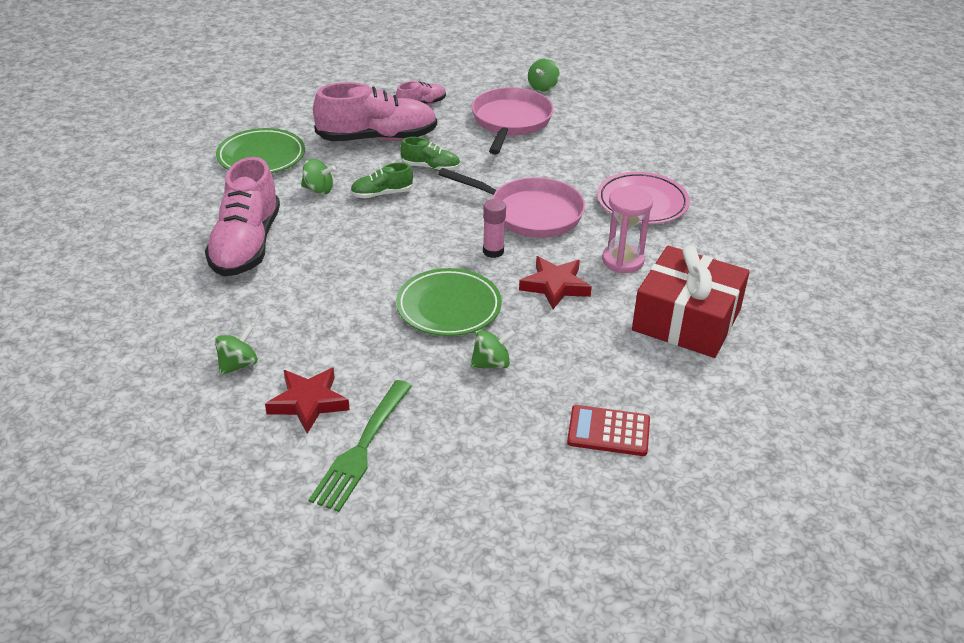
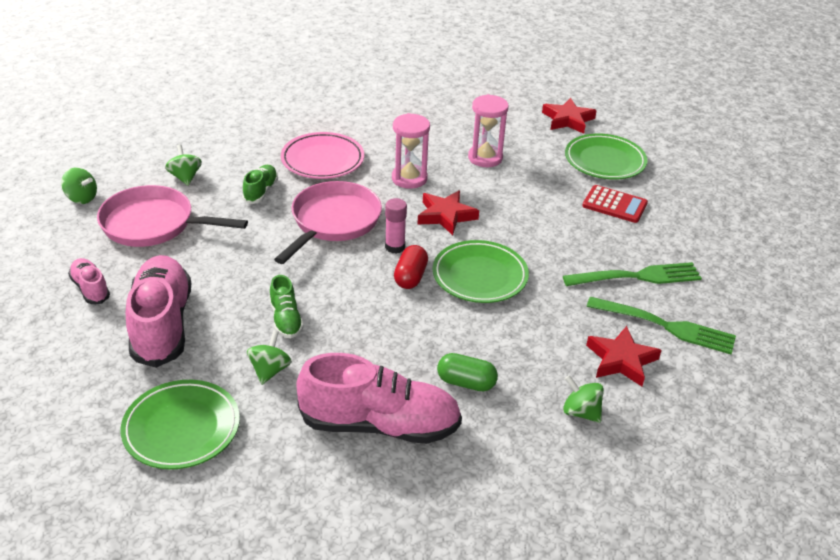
camera: 90 degrees left, 0 degrees up
green shoe [400,137,460,171] -> green shoe moved to [242,165,278,204]
green spinning top [470,330,515,369] -> green spinning top moved to [165,144,202,186]
red calculator [567,405,650,456] -> red calculator turned 75 degrees counterclockwise [582,185,648,223]
red gift [632,245,750,358] -> pink hourglass [468,94,509,167]
none -> red capsule [394,245,428,289]
none -> green capsule [437,353,498,391]
none -> red star [542,98,597,134]
none -> green fork [563,262,702,286]
none -> green plate [565,134,647,180]

